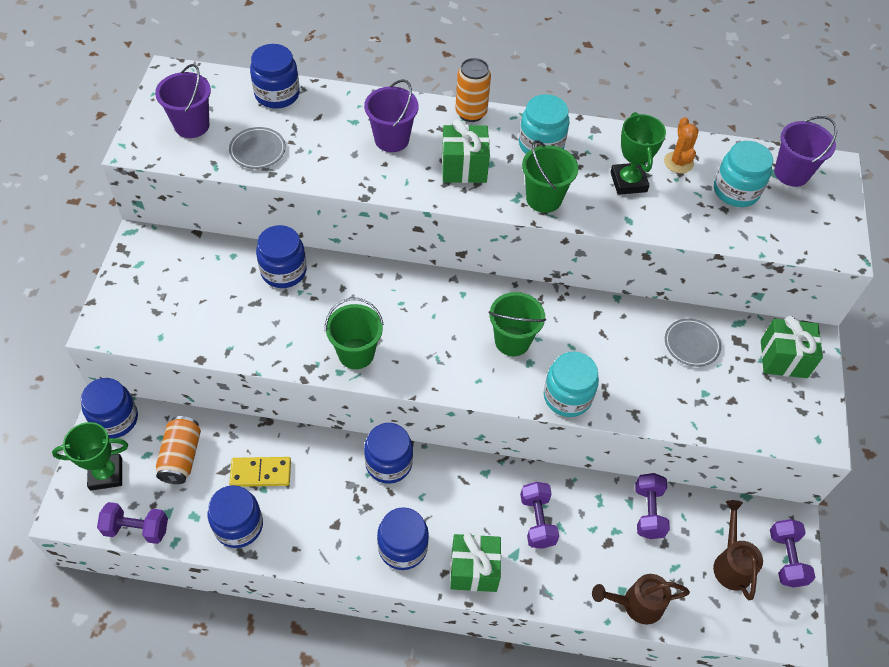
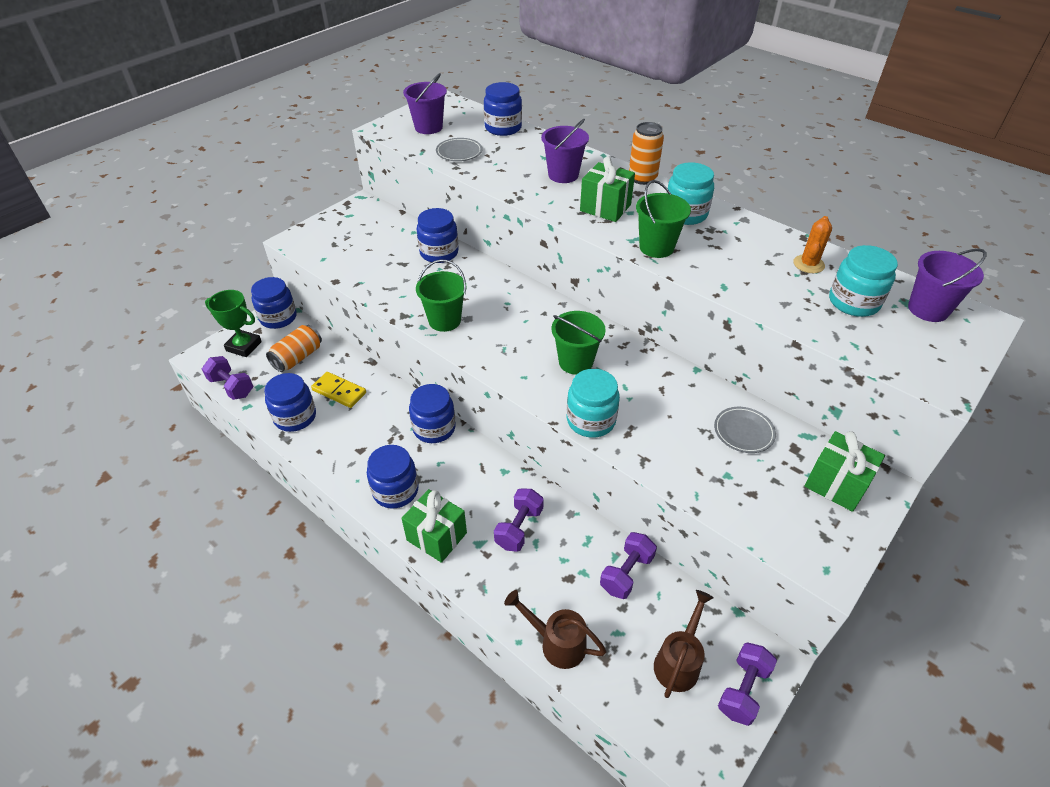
camera: 35 degrees right, 10 degrees down
green trophy [610,112,666,195] -> none

